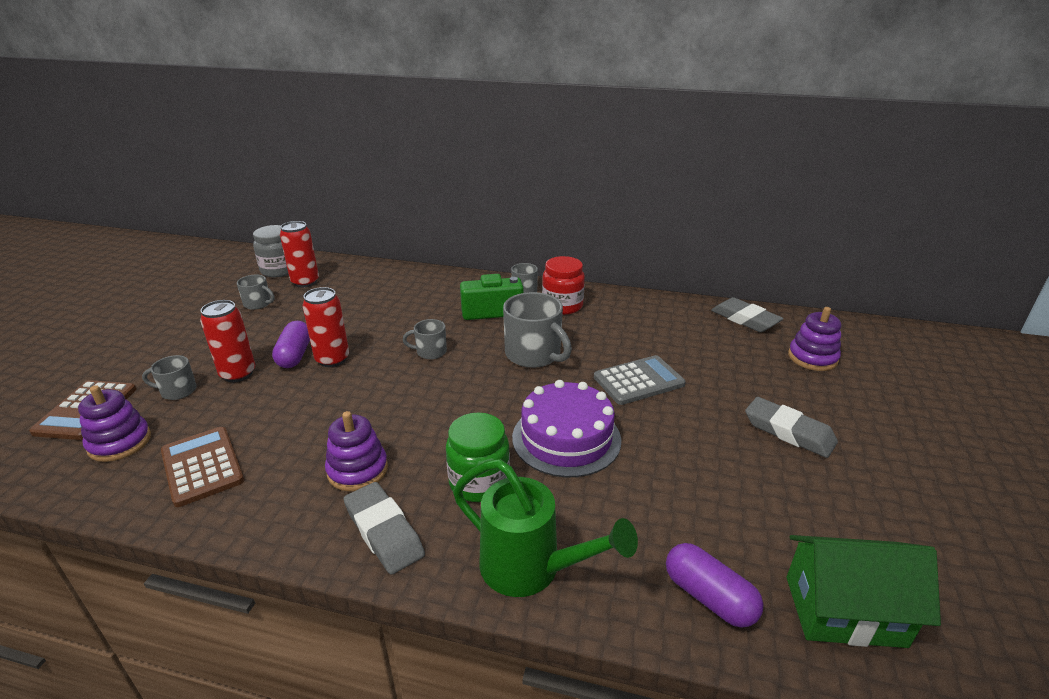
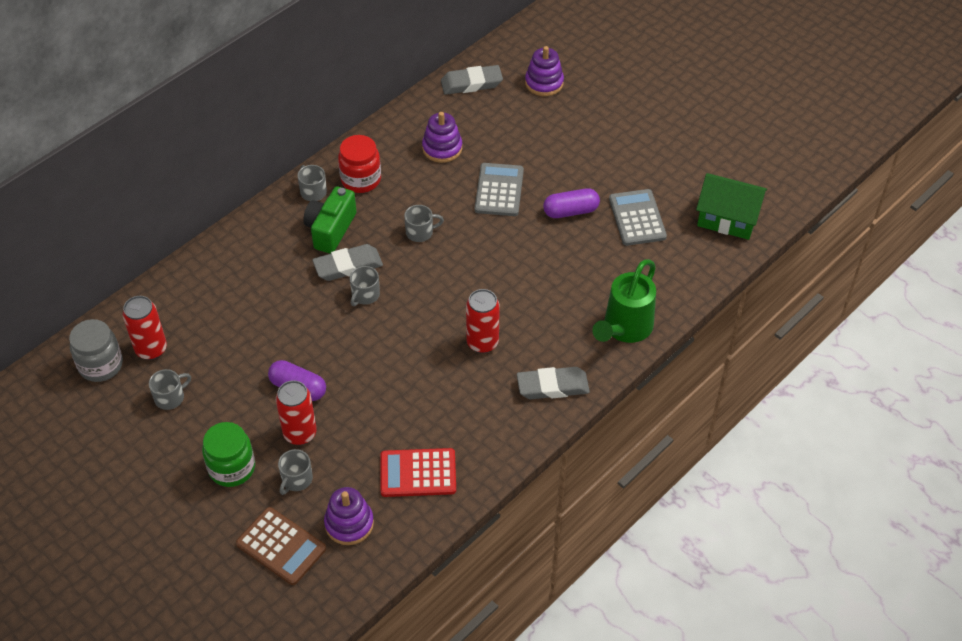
camera: 60 degrees left, 20 degrees up
brown calculator [161,427,244,507] -> red calculator [380,448,456,497]
red can [303,287,349,367] -> red can moved to [466,289,500,353]
purple stacking toy [325,411,388,491] -> purple stacking toy moved to [422,112,462,163]
green jar [446,412,510,502] -> green jar moved to [202,422,255,487]
green watering can [453,459,638,597] -> green watering can turned 150 degrees clockwise [592,259,656,343]
grey mug [503,292,572,368] -> grey mug [404,205,444,242], size x0.54
purple cake [512,380,621,477] -> none
purple capsule [666,543,763,628] -> purple capsule moved to [543,188,600,218]
grey eraser [745,397,838,458] -> grey eraser moved to [312,244,383,281]
green house [787,535,941,648] -> green house turned 75 degrees clockwise [696,173,767,240]
none -> grey calculator [609,189,667,246]

